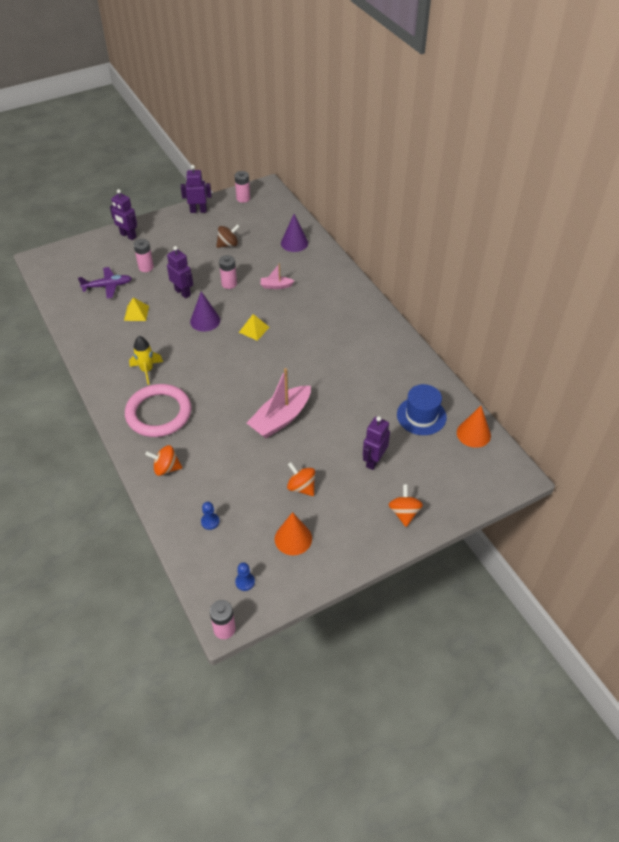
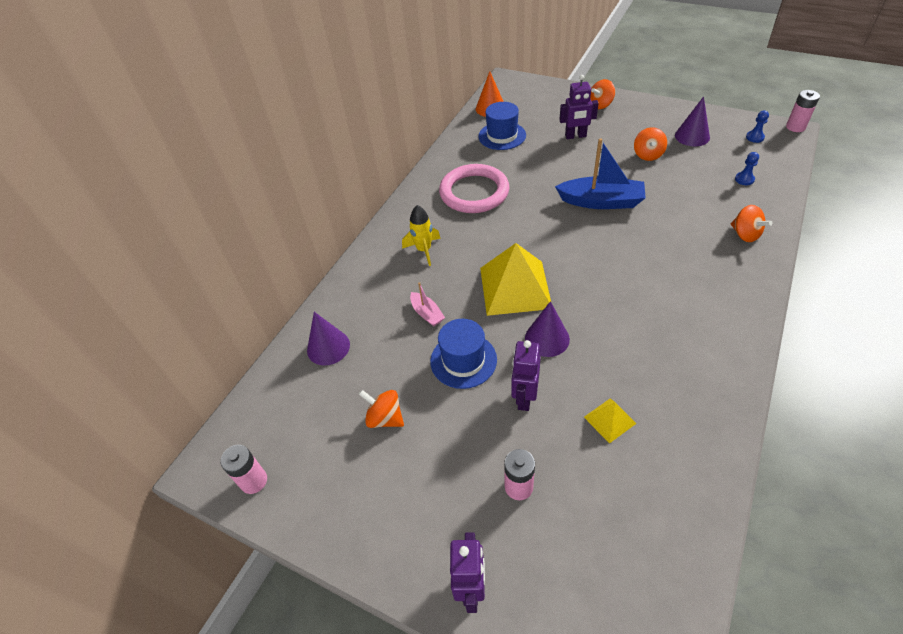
camera: 120 degrees left, 0 degrees up
purple plane [78,267,132,299] -> none
pink ring [125,384,191,437] -> pink ring moved to [439,164,509,213]
yellow rocket [129,336,163,384] -> yellow rocket moved to [402,205,441,266]
purple robot [181,165,212,213] -> none
brown spinning top [216,224,240,248] -> orange spinning top [359,390,404,428]
pink battery [219,255,237,289] -> blue hat [430,319,497,389]
yellow pyramid [239,314,269,341] -> yellow pyramid [480,243,551,316], size x2.12
pink boat [247,368,311,438] -> blue boat [555,138,646,209]
orange cone [275,512,312,555] -> purple cone [675,96,710,146]

